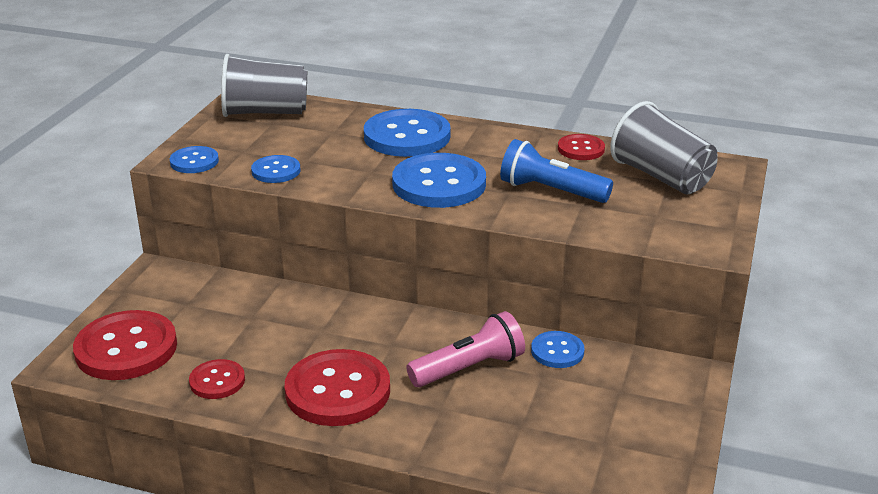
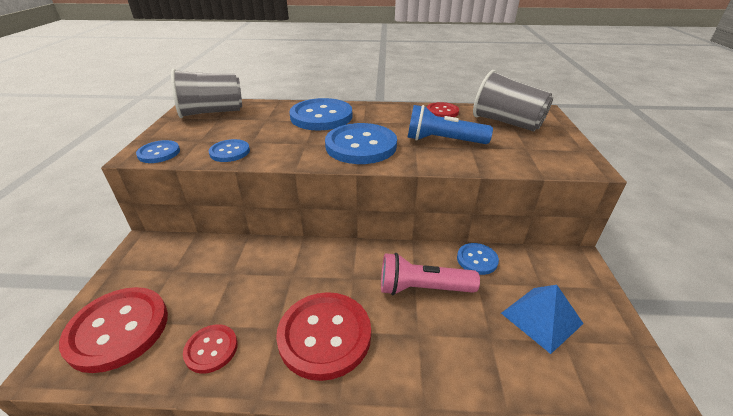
camera: 15 degrees left, 5 degrees up
pink flashlight [406,311,525,387] -> pink flashlight turned 135 degrees counterclockwise [381,253,480,295]
none -> blue pyramid [501,285,584,354]

